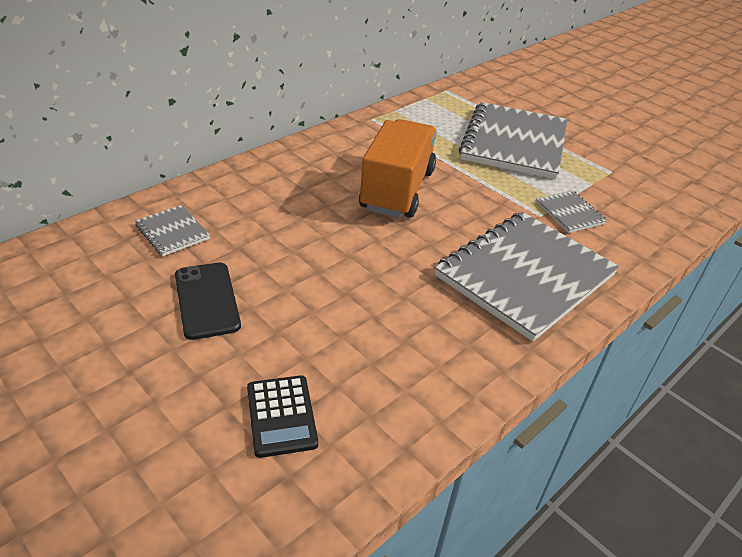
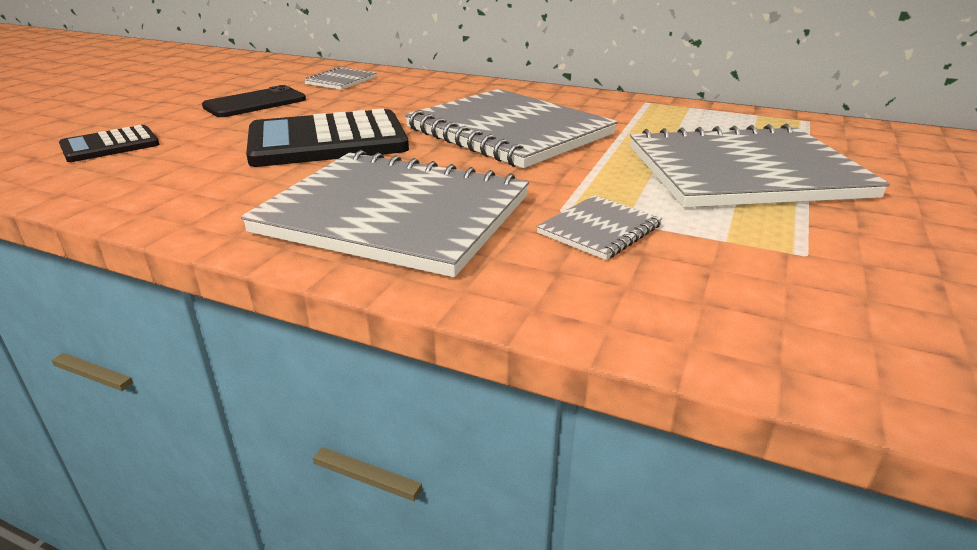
camera: 70 degrees right, 10 degrees down
orange truck [359,119,437,218] -> grey notebook [405,89,618,168]
none -> black calculator [246,108,409,167]

